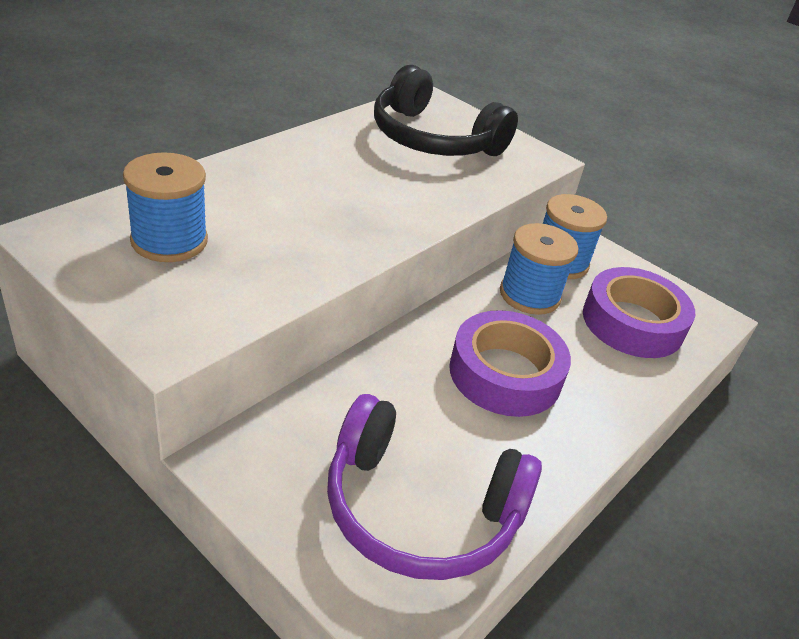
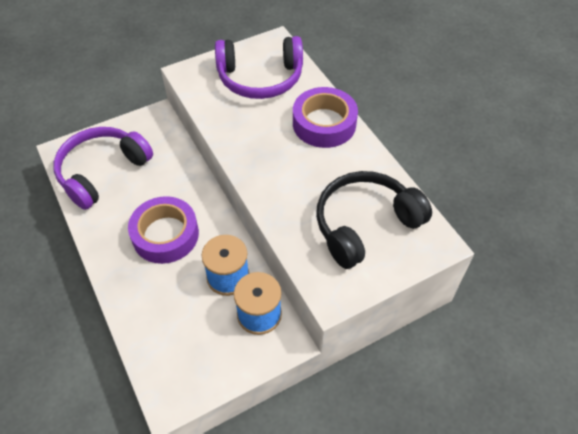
camera: 115 degrees right, 15 degrees up
blue spool [123,152,208,262] -> purple headphones [215,36,303,99]
purple tape [583,267,695,358] -> purple tape moved to [293,87,358,148]

